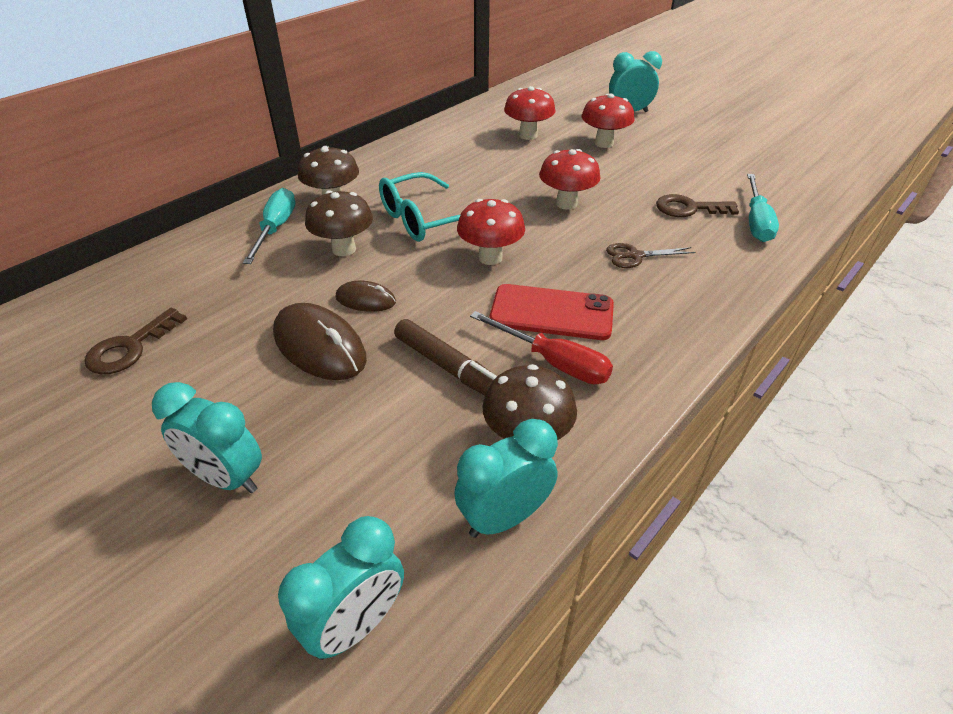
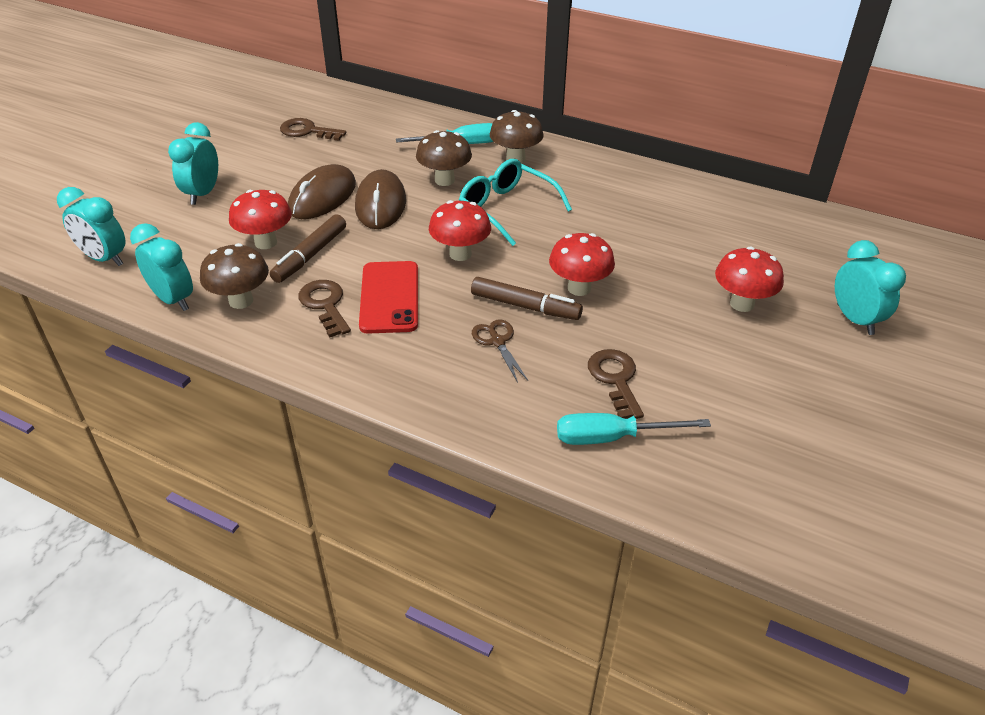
camera: 75 degrees right, 0 degrees up
brown mouse [335,281,396,312] -> brown mouse [355,169,406,229], size x1.80
red screwdriver [470,311,613,384] -> brown key [298,280,351,337]
red mushroom [504,86,556,140] -> red mushroom moved to [229,190,292,249]
none -> brown marker [471,277,583,320]

